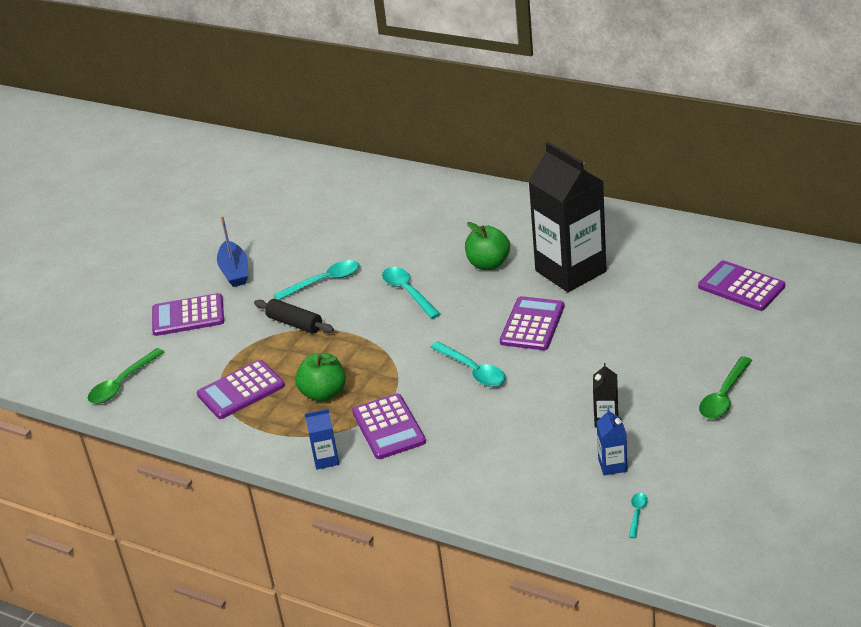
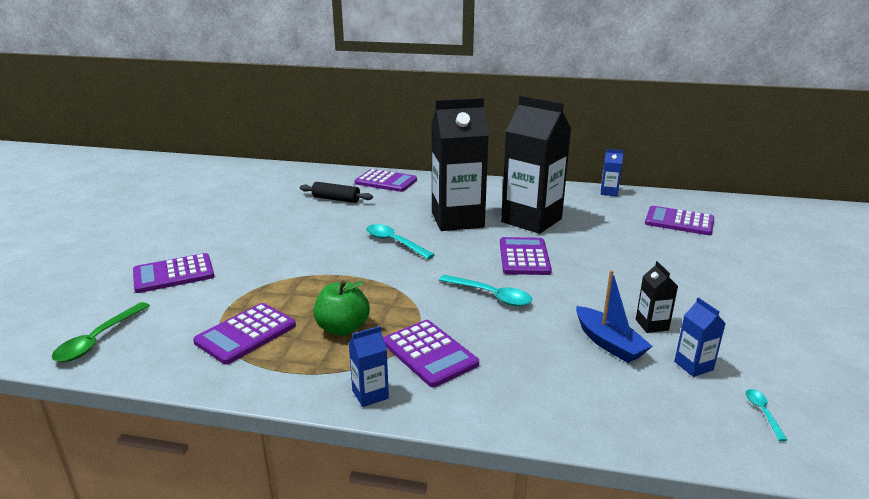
camera: 20 degrees left, 10 degrees down
blue boat [217,216,248,287] -> blue boat moved to [576,270,653,363]
black rolling pin [254,299,334,334] -> black rolling pin moved to [300,182,373,203]
turquoise spoon [273,260,359,300] -> none
green apple [465,222,510,270] -> black carton [431,98,489,231]
green spoon [699,356,752,419] -> none
none -> purple calculator [355,169,417,192]
none -> blue carton [601,149,624,196]

